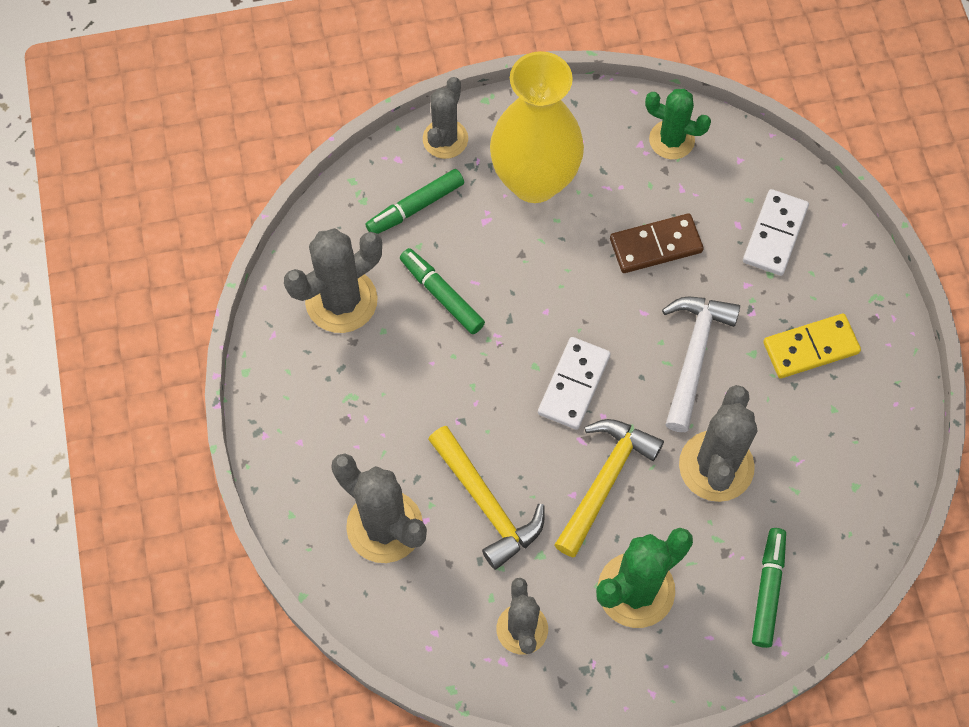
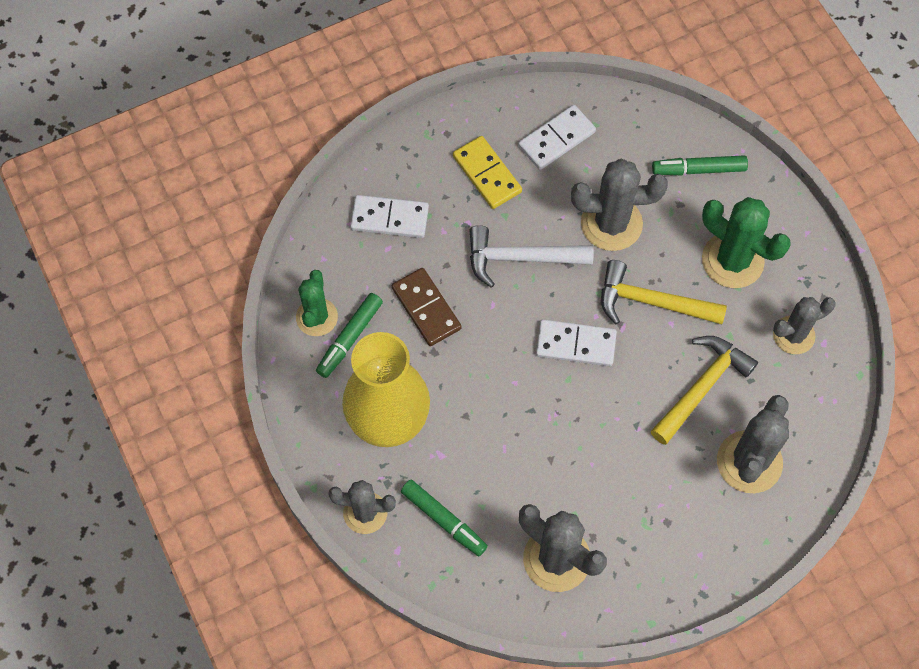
camera: 105 degrees left, 0 degrees up
green marker [400,248,485,334] -> green marker moved to [316,293,383,378]
none -> white domino [518,105,596,170]

